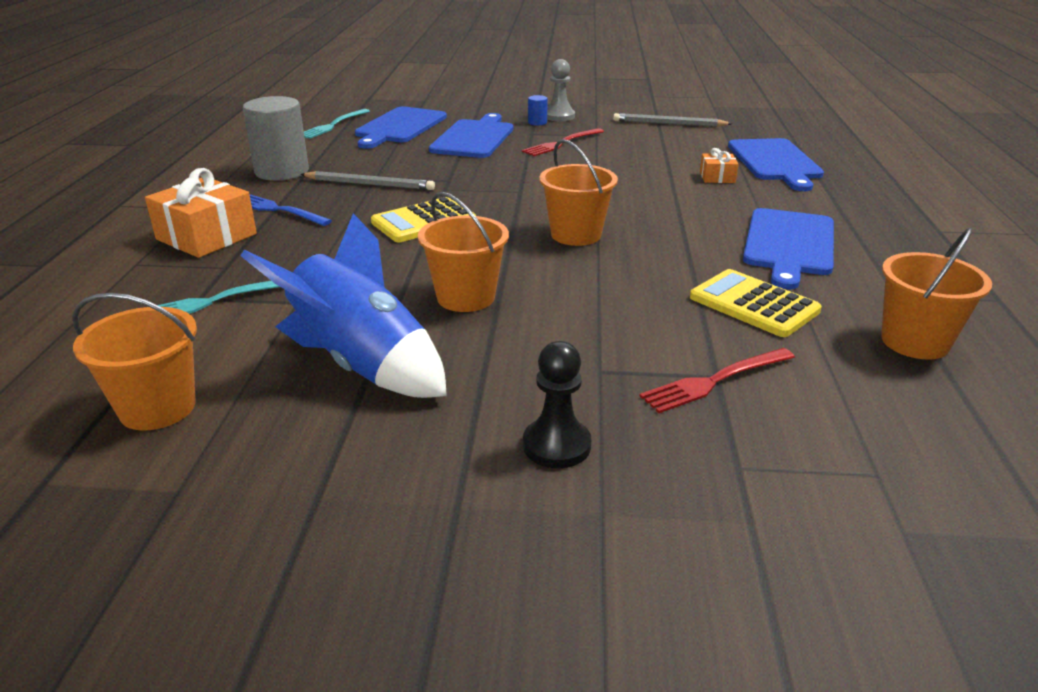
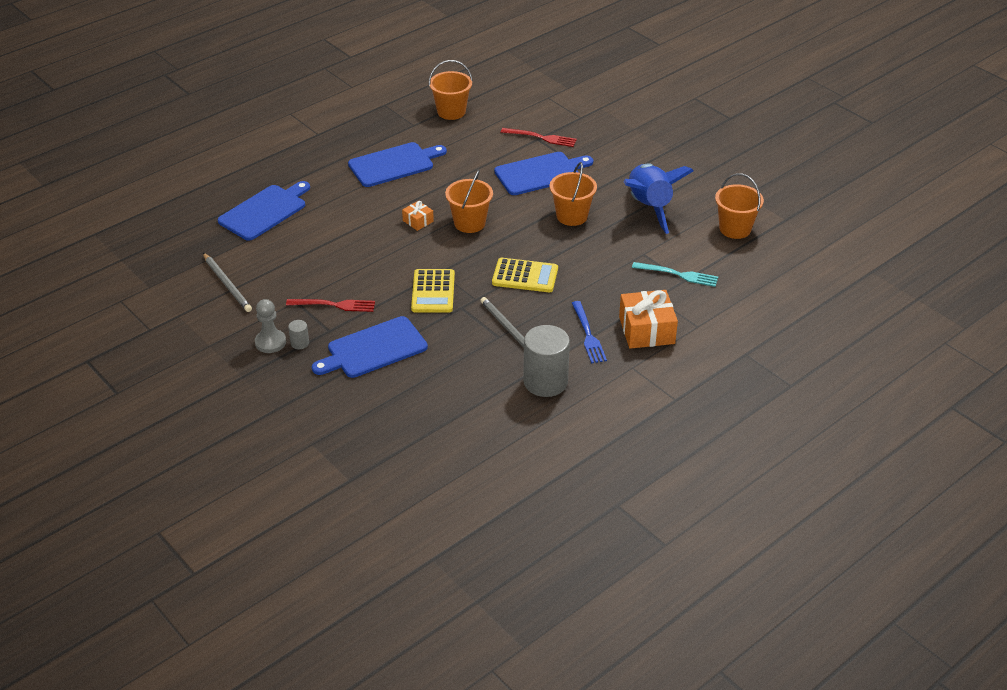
camera: 135 degrees left, 10 degrees up
turquoise fork [304,109,370,139] -> none
blue cutting board [355,106,447,149] -> blue cutting board moved to [494,152,593,195]
black pawn [523,341,591,468] -> none
blue cylinder [528,95,548,126] -> grey cylinder [288,320,309,349]
yellow calculator [690,269,822,337] -> yellow calculator moved to [411,269,455,313]
orange gift [700,148,739,183] -> orange gift moved to [402,201,434,231]

